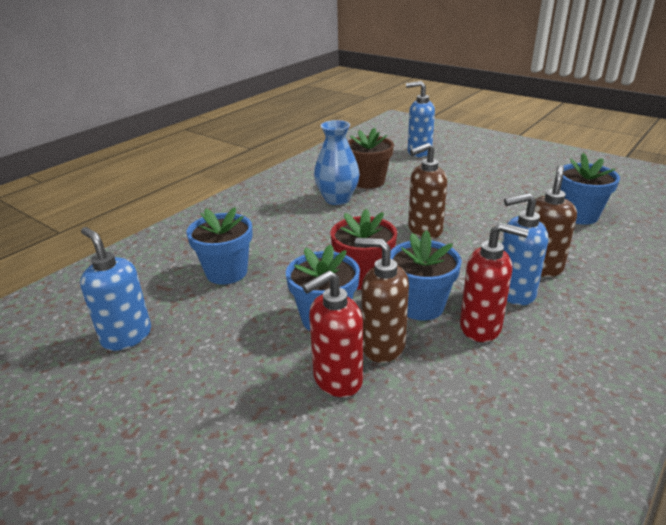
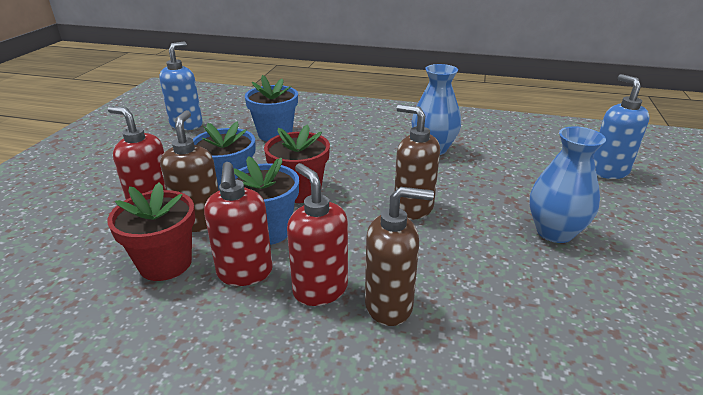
camera: 65 degrees right, 0 degrees up
brown flower pot [348,128,394,189] -> none
blue soap dispenser [502,193,548,305] -> red soap dispenser [287,163,348,306]
blue flower pot [560,153,620,225] -> none
none -> red flower pot [107,182,195,281]
none -> blue vase [529,126,606,243]

